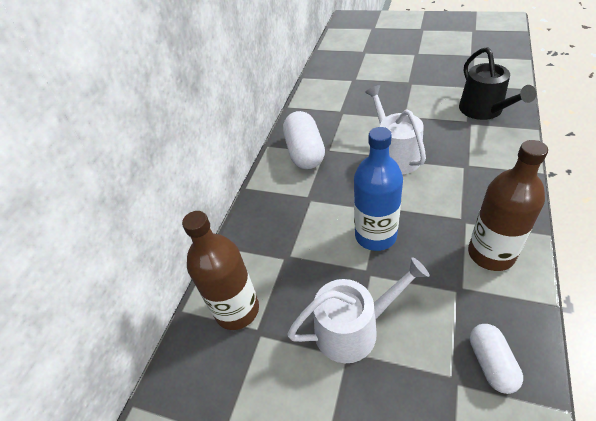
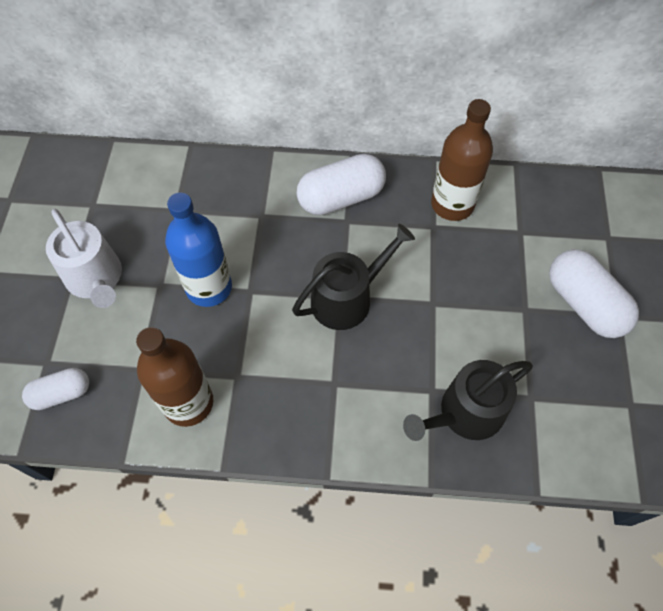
camera: 70 degrees right, 15 degrees up
brown bottle [182,211,259,330] -> brown bottle moved to [431,99,493,221]
white watering can [365,85,426,174] -> black watering can [292,224,415,330]
none -> white capsule [549,250,639,338]

